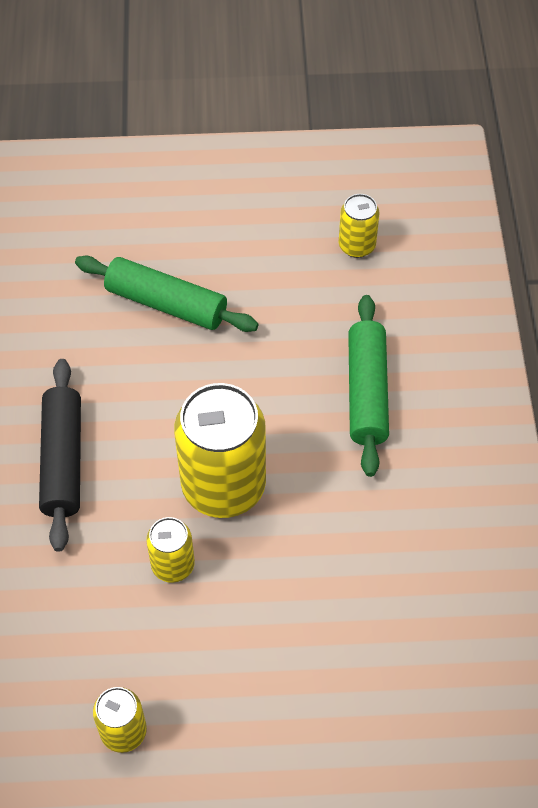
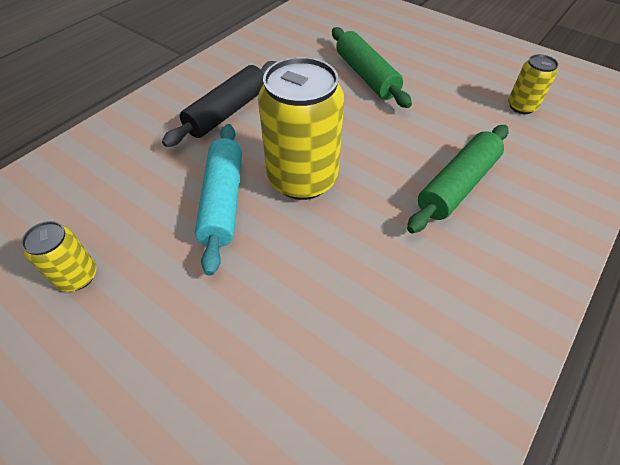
camera: 40 degrees right, 5 degrees down
yellow can [146,517,195,583] -> turquoise rolling pin [195,124,242,276]

